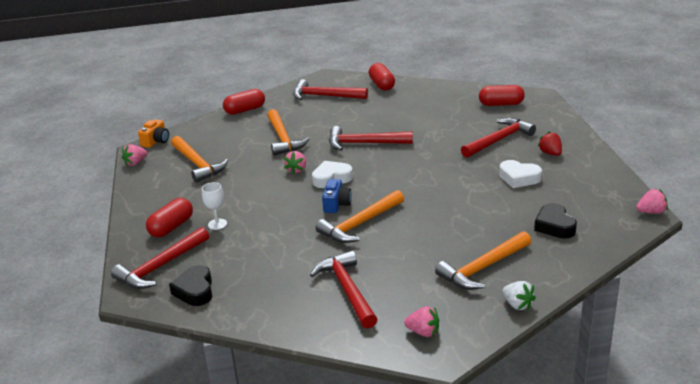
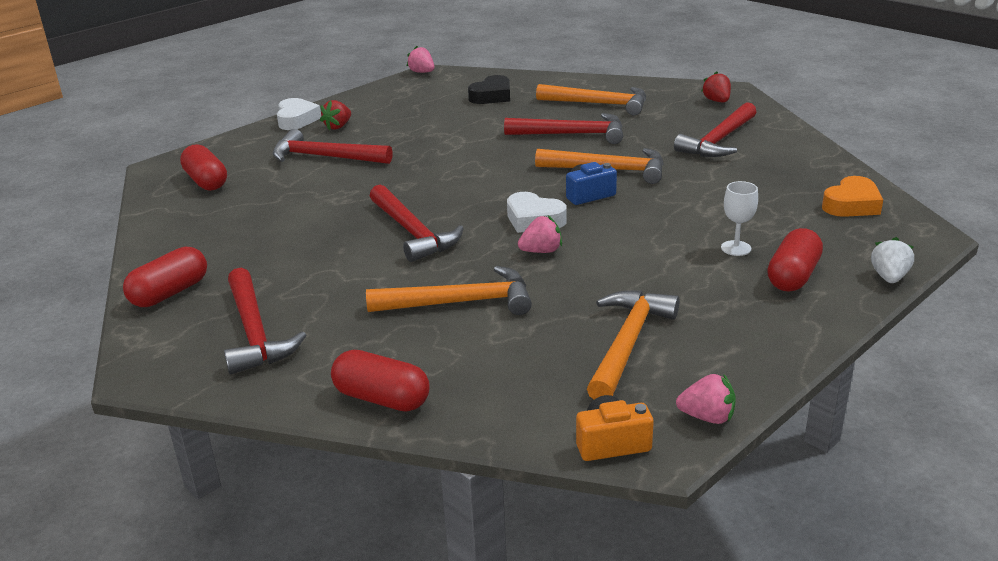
camera: 125 degrees left, 0 degrees up
red hammer [111,227,209,289] -> red hammer moved to [504,113,623,144]
red capsule [146,198,193,237] -> red capsule turned 60 degrees counterclockwise [767,228,823,291]
black heart [169,265,212,306] -> orange heart [822,176,883,217]
orange hammer [267,109,309,156] -> orange hammer turned 45 degrees clockwise [366,266,532,315]
pink strawberry [404,306,439,337] -> red strawberry [701,72,731,102]
white heart [499,160,542,188] -> white heart moved to [277,98,321,130]
white strawberry [503,281,536,310] -> white strawberry moved to [871,237,914,283]

